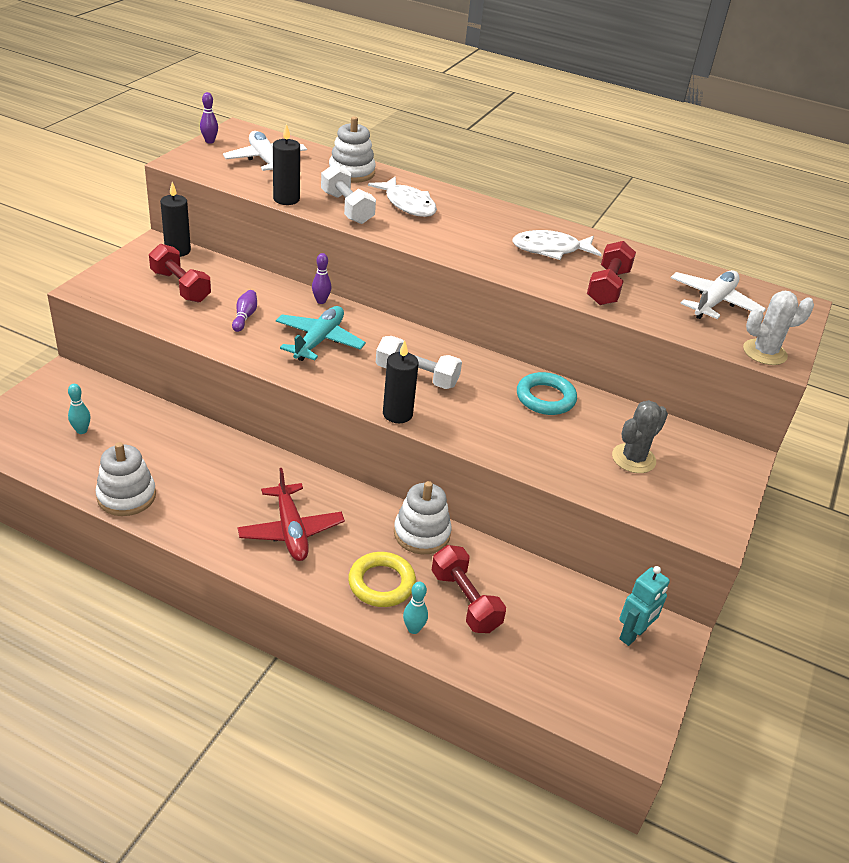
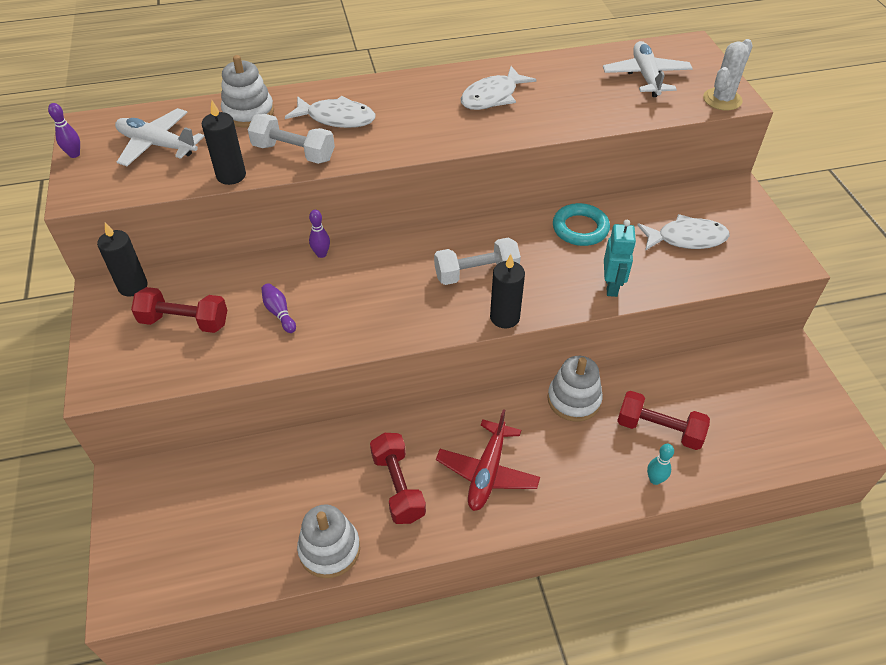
camera: 35 degrees left, 10 degrees up
turquoise bowling pin [68,384,90,434] -> none
red plane [237,468,345,561] -> red plane turned 75 degrees clockwise [436,409,540,511]
turquoise plane [276,306,366,361] -> none
yellow ring [348,552,416,607] -> none
red dumbbell [587,241,636,305] -> red dumbbell moved to [370,433,426,524]
grey cactus [612,400,668,473] -> white fish [637,214,730,251]
turquoise robot [619,566,670,646] -> turquoise robot moved to [604,220,636,297]

